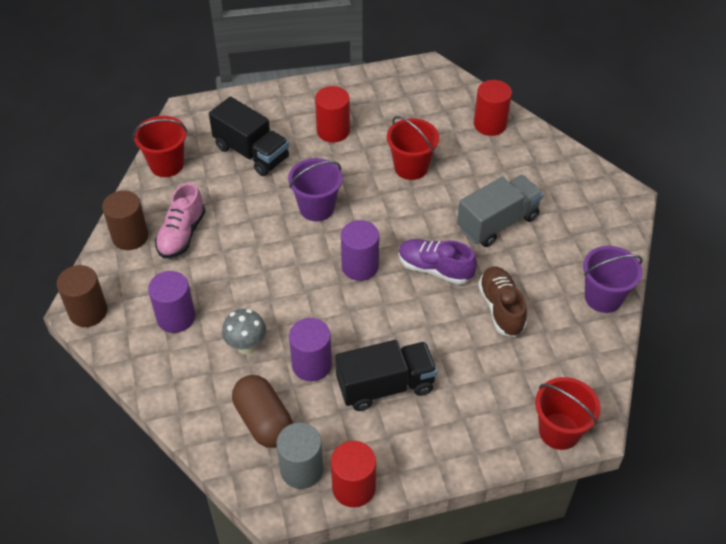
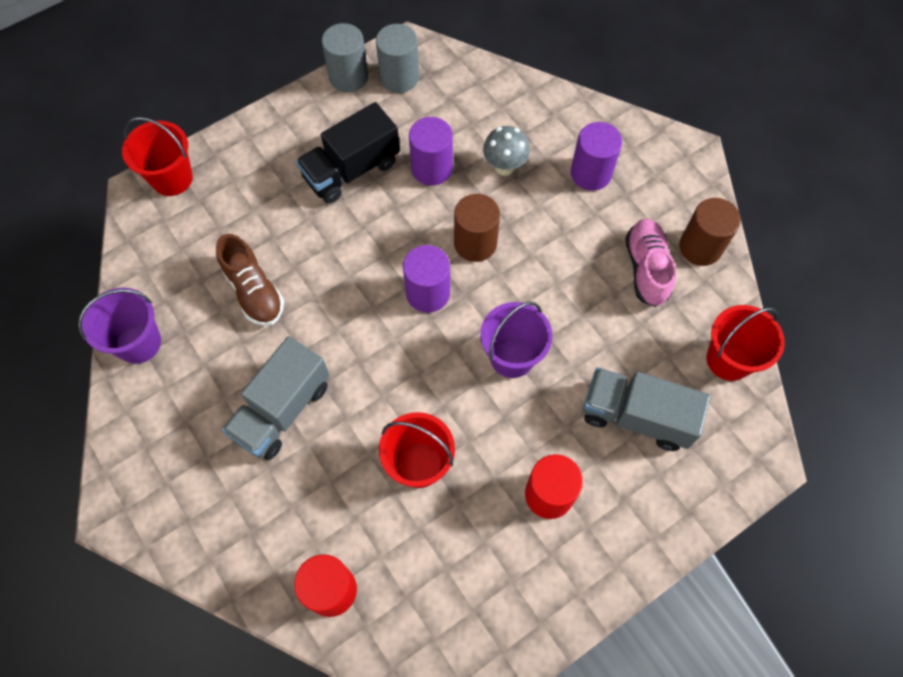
camera: 160 degrees right, 15 degrees up
brown cylinder [57,265,107,327] -> brown cylinder moved to [454,194,500,262]
black truck [209,96,289,176] -> grey truck [583,367,710,451]
brown capsule [232,375,293,448] -> none
red cylinder [331,441,376,507] -> grey cylinder [322,23,368,92]
purple shoe [399,239,477,285] -> none

